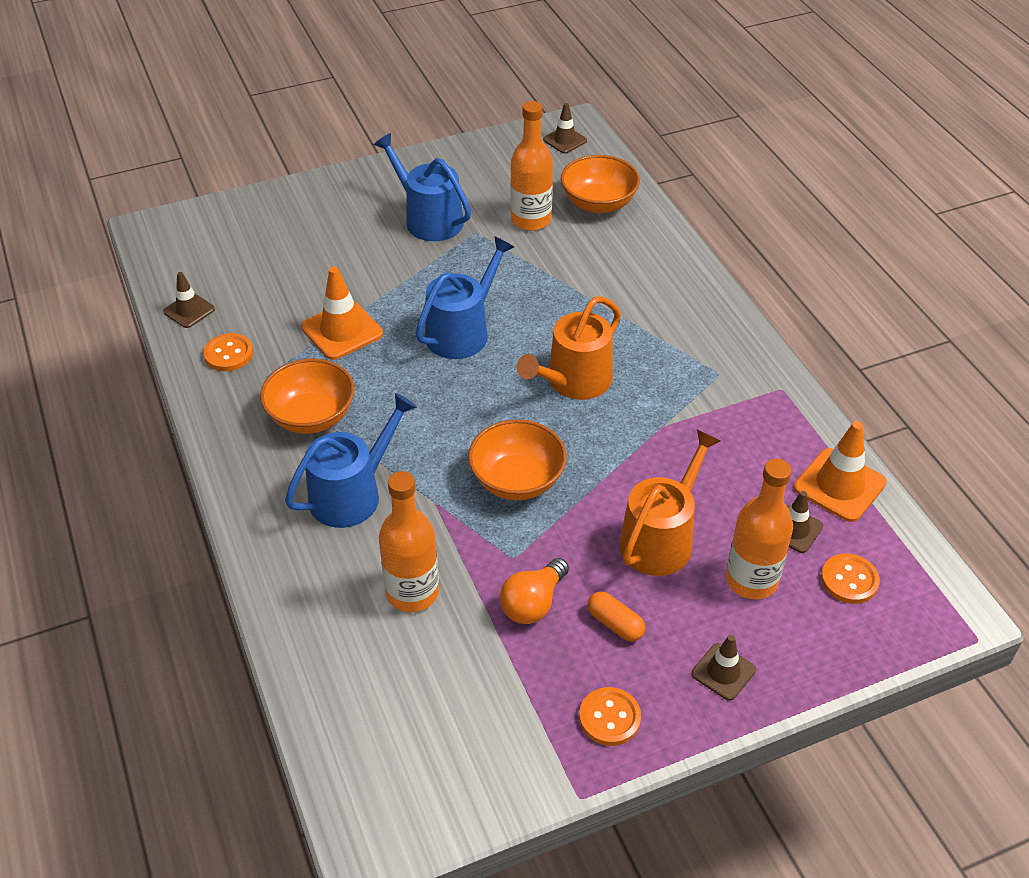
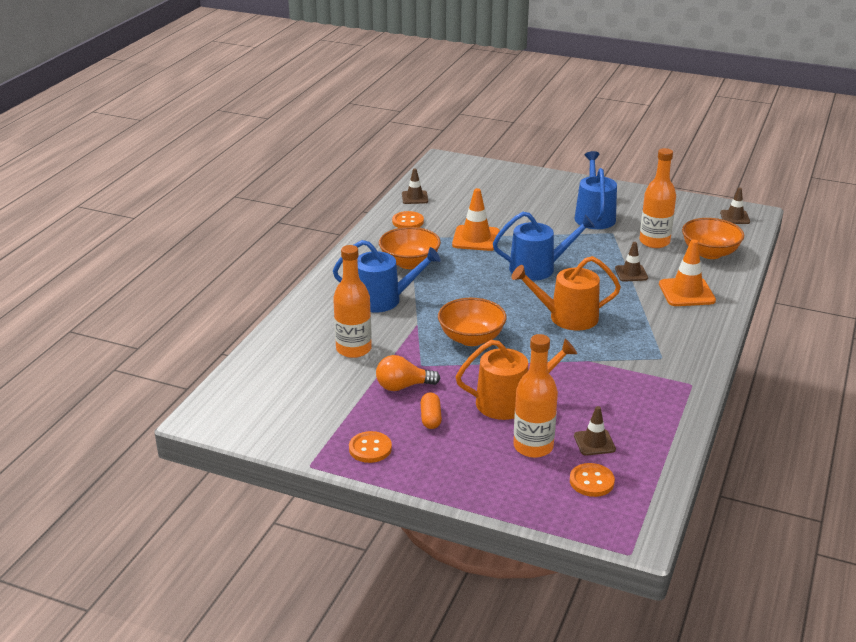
camera: 45 degrees right, 15 degrees down
brown traffic cone [692,635,756,701] -> brown traffic cone moved to [615,242,648,282]
orange traffic cone [794,421,887,522] -> orange traffic cone moved to [659,239,716,306]

